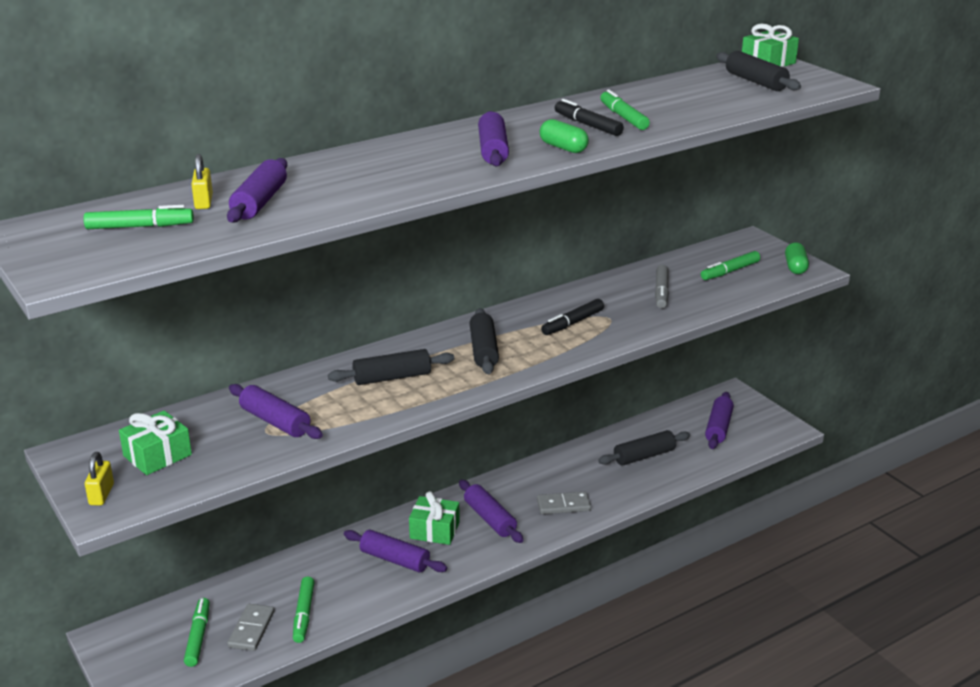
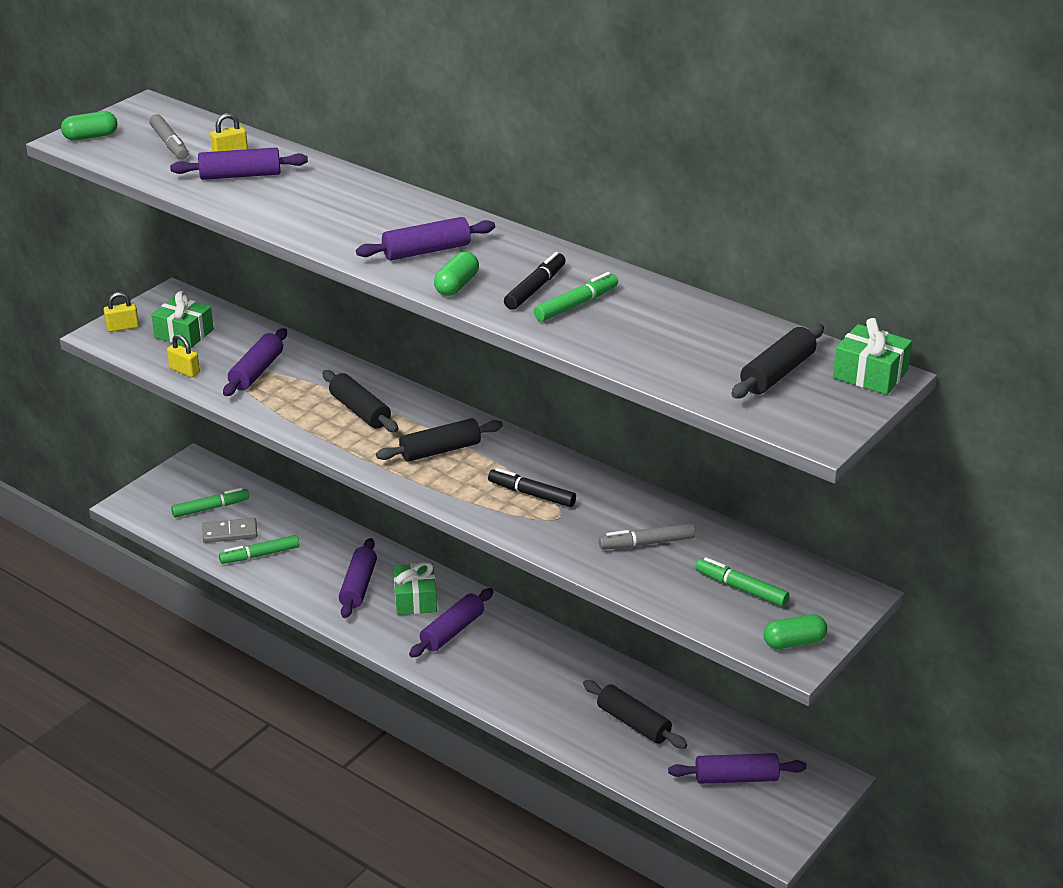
camera: 70 degrees right, 5 degrees up
green marker [83,205,194,229] -> grey marker [149,114,188,160]
grey domino [537,492,591,514] -> none
none -> green capsule [61,111,117,140]
none -> yellow padlock [167,334,200,378]

